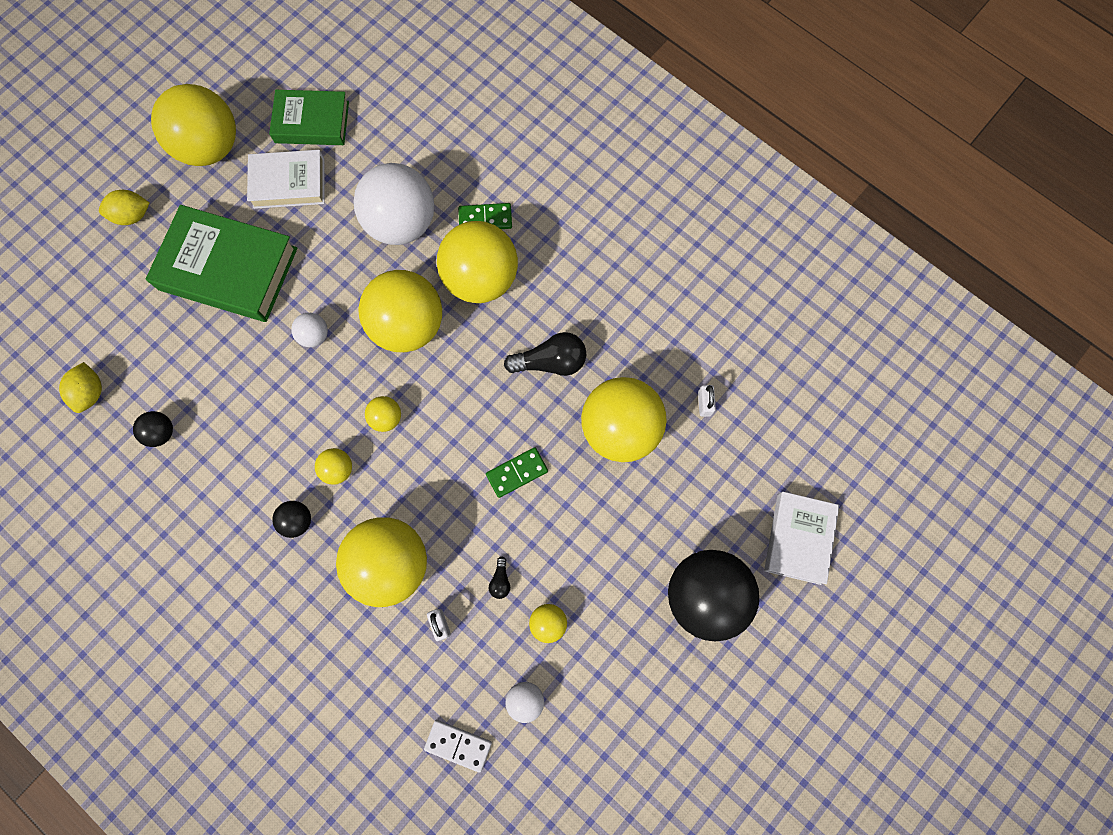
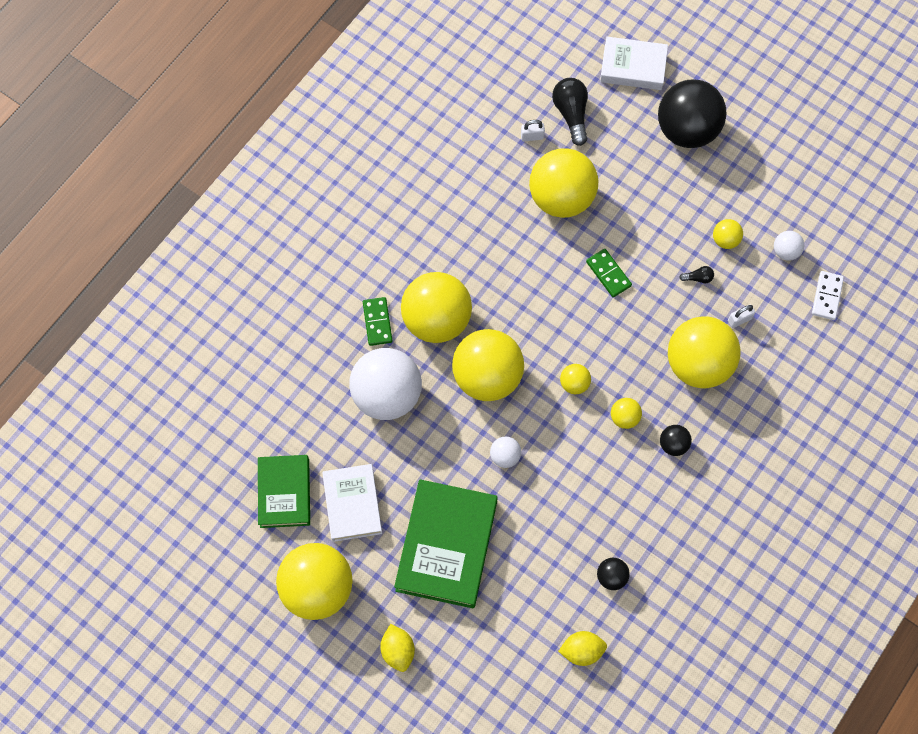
camera: 95 degrees left, 5 degrees down
black light bulb [504,332,586,376] -> black light bulb moved to [552,78,588,146]

